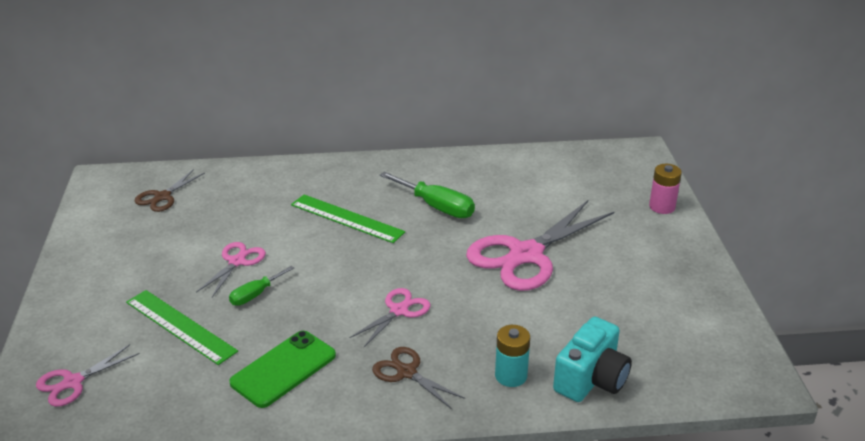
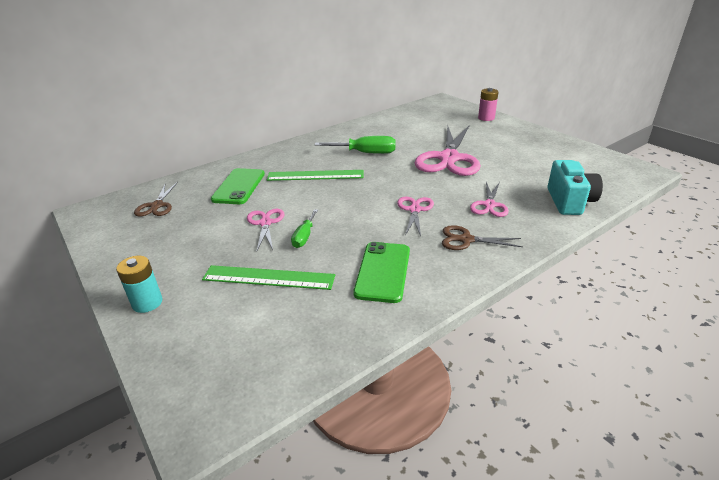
camera: 30 degrees left, 0 degrees up
pink scissors [36,344,140,407] -> pink scissors moved to [470,182,509,217]
turquoise battery [495,325,530,387] -> turquoise battery moved to [116,256,163,313]
none -> green phone [211,168,265,204]

